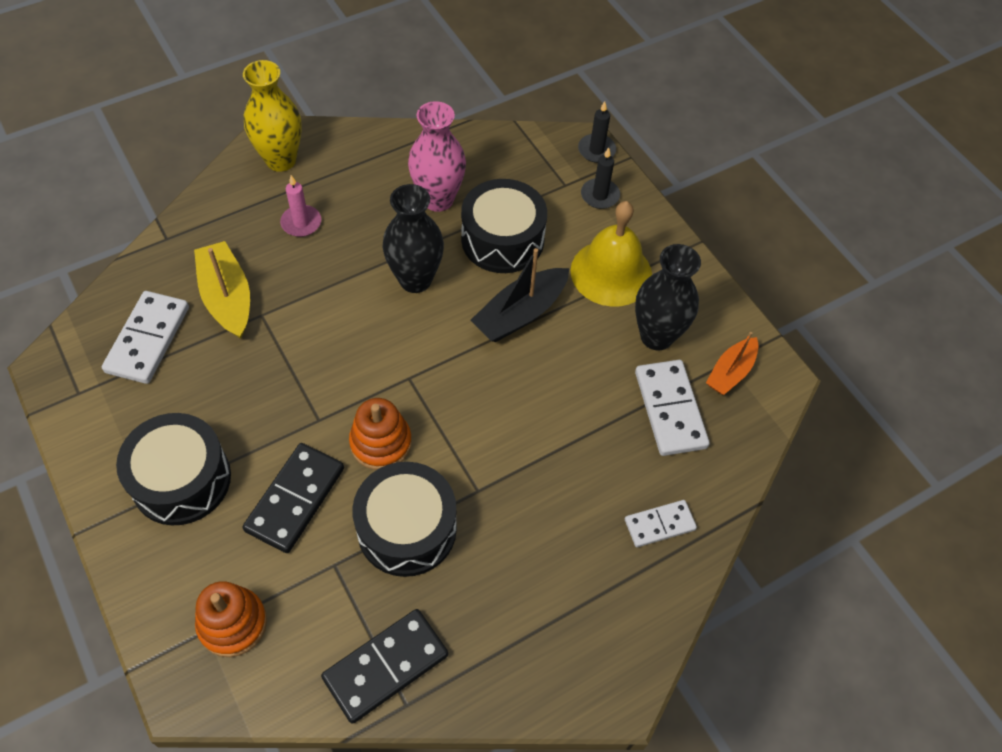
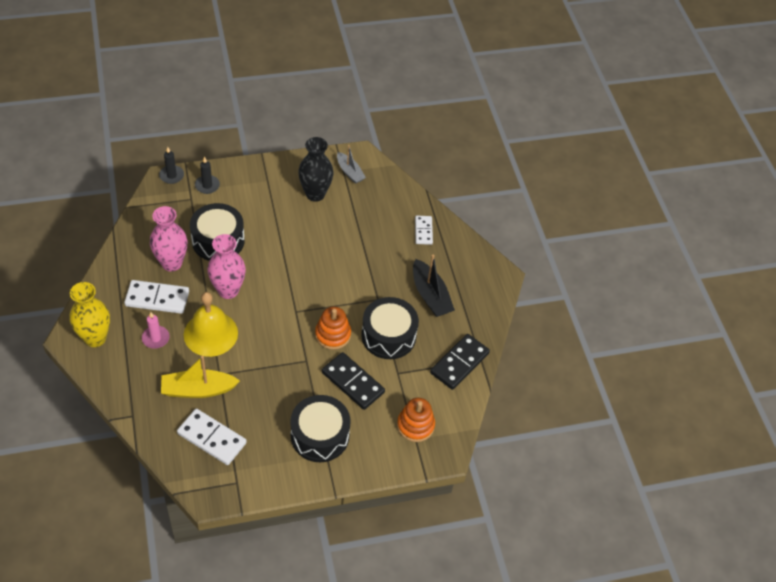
camera: 75 degrees left, 5 degrees down
black domino [321,609,448,724] -> black domino turned 60 degrees clockwise [430,334,490,390]
black vase [383,184,444,293] -> pink vase [208,234,246,299]
black boat [471,248,569,342] -> black boat moved to [413,254,455,317]
yellow bell [571,201,652,307] -> yellow bell moved to [184,292,238,357]
white domino [635,360,710,456] -> white domino moved to [124,280,189,314]
orange boat [706,332,759,395] -> grey boat [337,145,366,184]

